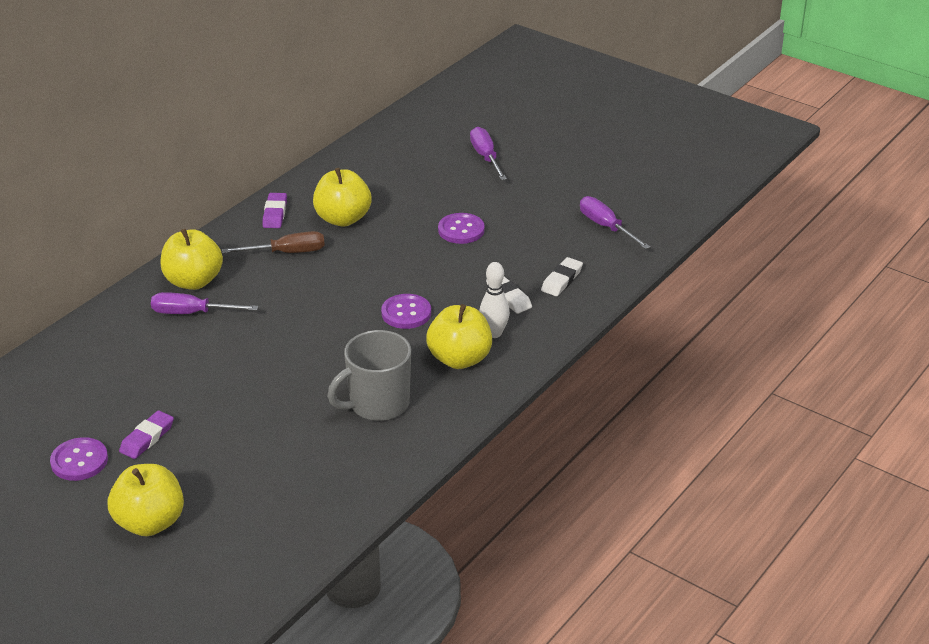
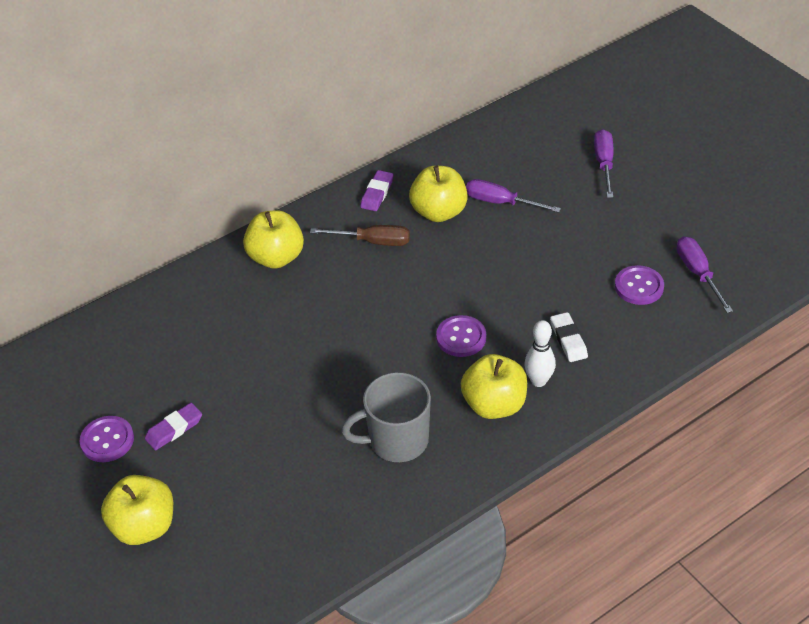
camera: 20 degrees right, 10 degrees up
purple screwdriver [151,292,258,314] -> purple screwdriver moved to [466,179,561,213]
purple button [438,213,485,244] -> purple button moved to [615,265,664,305]
white eraser [541,257,583,296] -> none

